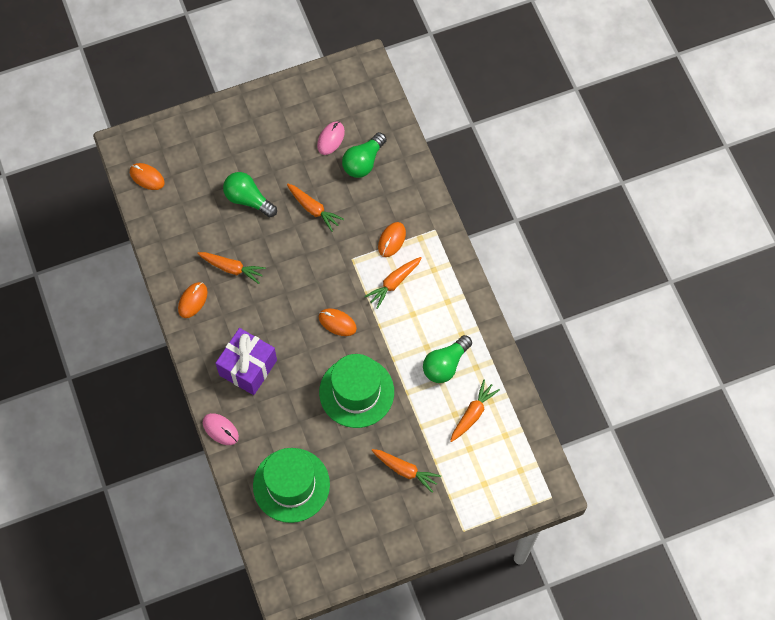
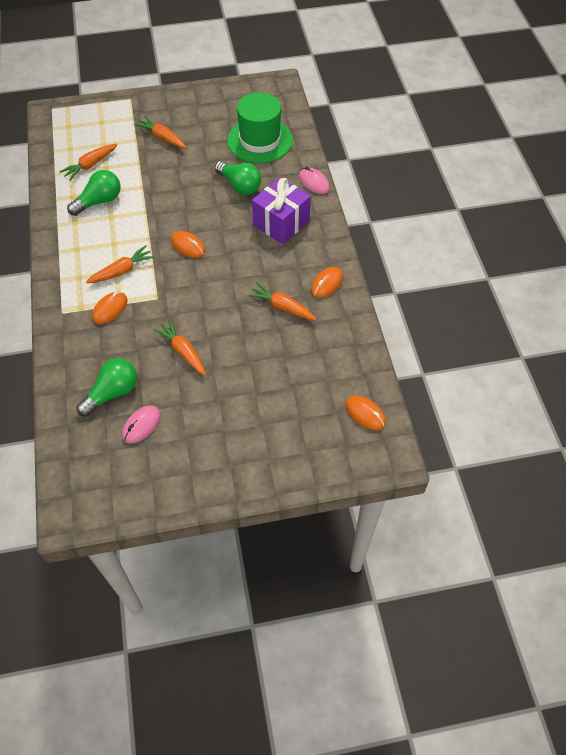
camera: 170 degrees left, 10 degrees down
green light bulb [223,172,277,217] -> green light bulb moved to [215,161,262,195]
green hat [319,354,394,428] -> none

